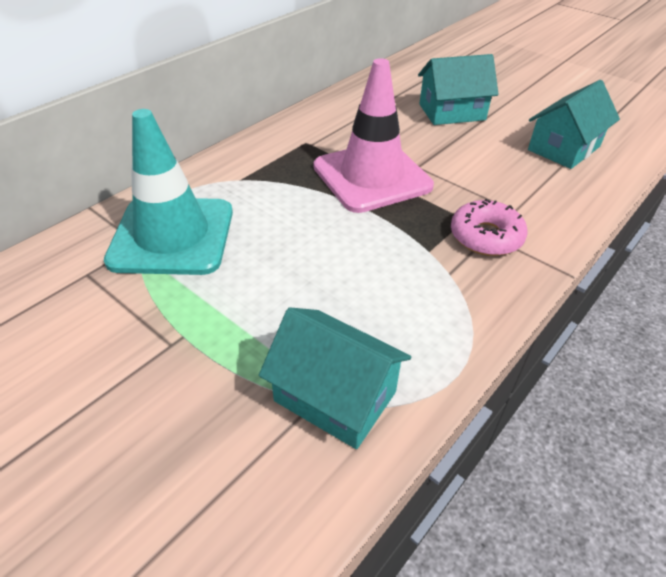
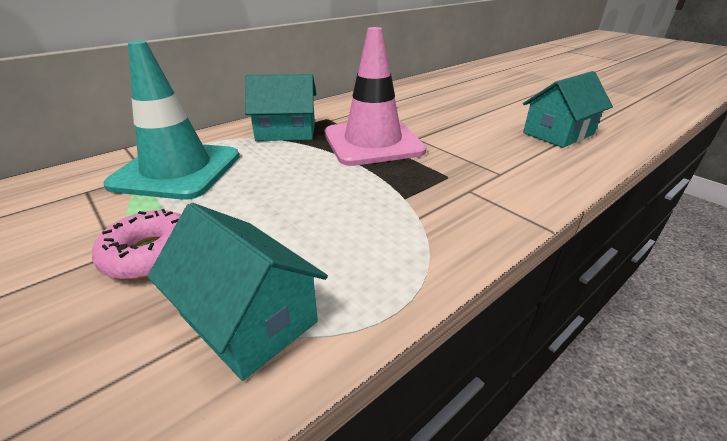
camera: 10 degrees right, 10 degrees down
turquoise house [418,54,499,125] -> turquoise house moved to [245,74,316,141]
pink donut [451,199,527,256] -> pink donut moved to [92,209,181,280]

